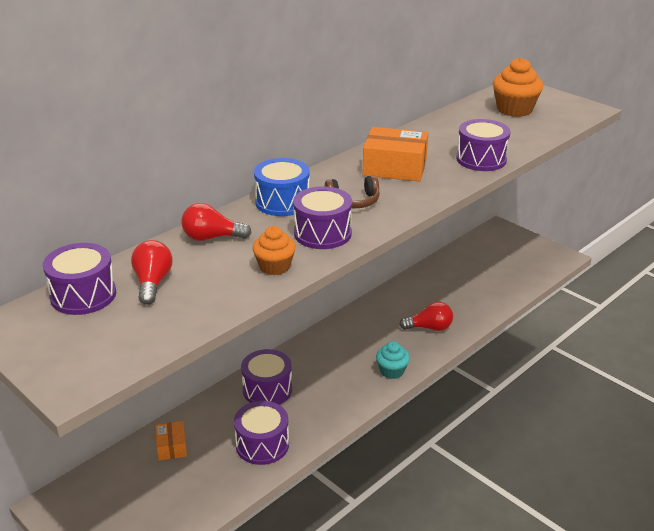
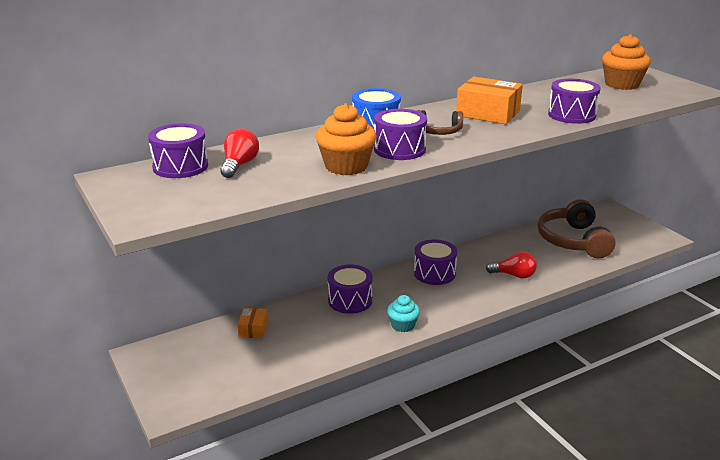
camera: 15 degrees right, 5 degrees down
red light bulb [181,203,252,241] -> none
purple drum [234,401,289,465] -> purple drum moved to [414,239,457,285]
orange cupcake [252,226,296,275] -> orange cupcake [316,103,377,175], size x1.57
turquoise cupcake [376,341,410,379] -> turquoise cupcake moved to [387,295,420,332]
none -> brown headphones [538,199,615,258]

